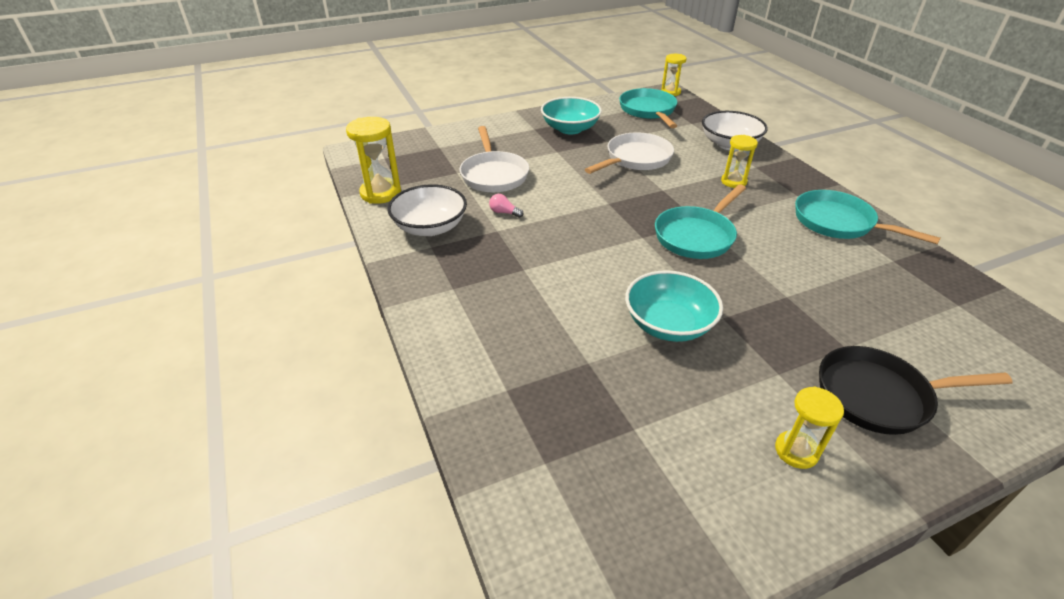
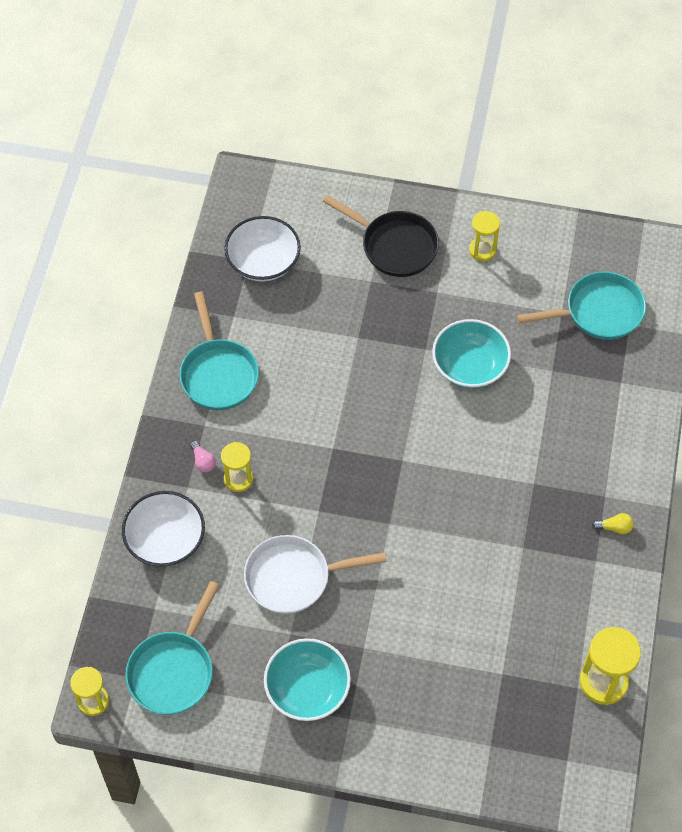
camera: 145 degrees left, 20 degrees up
white bowl [387,184,467,236] -> white bowl moved to [224,216,301,282]
white pan [459,126,529,193] -> none
pink light bulb [489,194,524,218] -> pink light bulb moved to [190,441,216,472]
turquoise pan [655,184,746,259] -> turquoise pan moved to [517,272,646,340]
none -> yellow light bulb [592,513,634,534]

